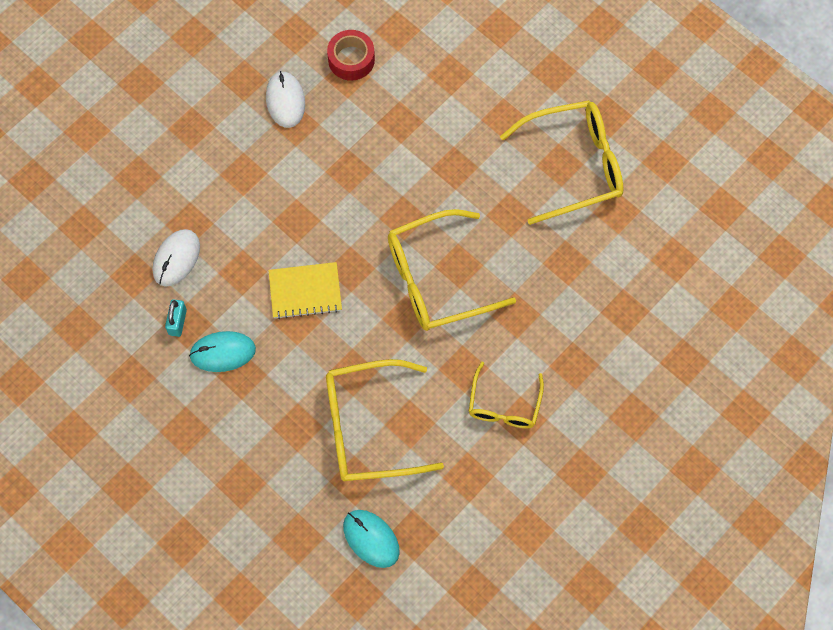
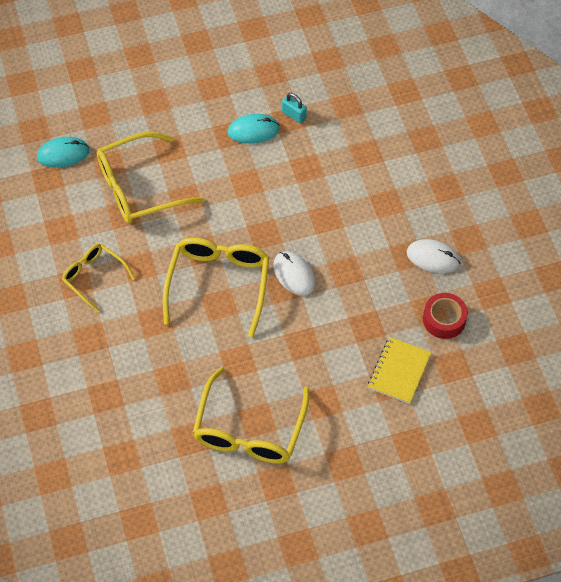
camera: 120 degrees right, 10 degrees down
white mouse [153,229,200,287] -> white mouse moved to [273,251,316,296]
turquoise mouse [189,331,256,372] -> turquoise mouse turned 60 degrees clockwise [228,114,280,144]
yellow notebook [268,262,342,319] -> yellow notebook moved to [368,337,432,404]
yellow glasses [326,359,444,481] -> yellow glasses turned 135 degrees counterclockwise [97,132,205,224]

